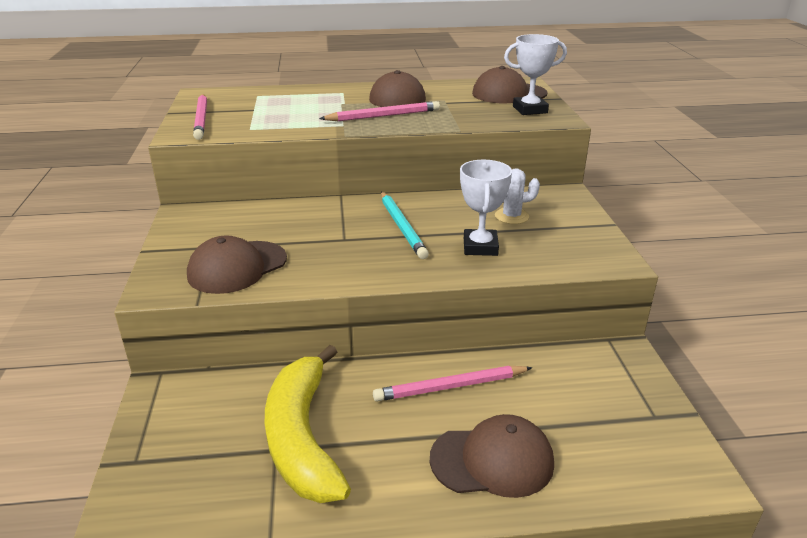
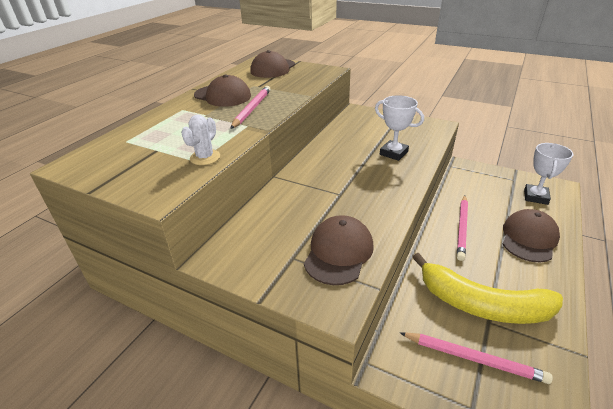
camera: 55 degrees left, 5 degrees up
brown cap [187,235,287,294] -> brown cap turned 150 degrees counterclockwise [304,215,374,285]
pink pencil [193,94,207,140] -> pink pencil moved to [400,332,553,384]
turquoise pencil [381,192,429,259] -> none
white cactus [495,168,540,224] -> white cactus moved to [181,115,220,165]
white trophy [504,34,567,115] -> white trophy moved to [524,143,573,205]

